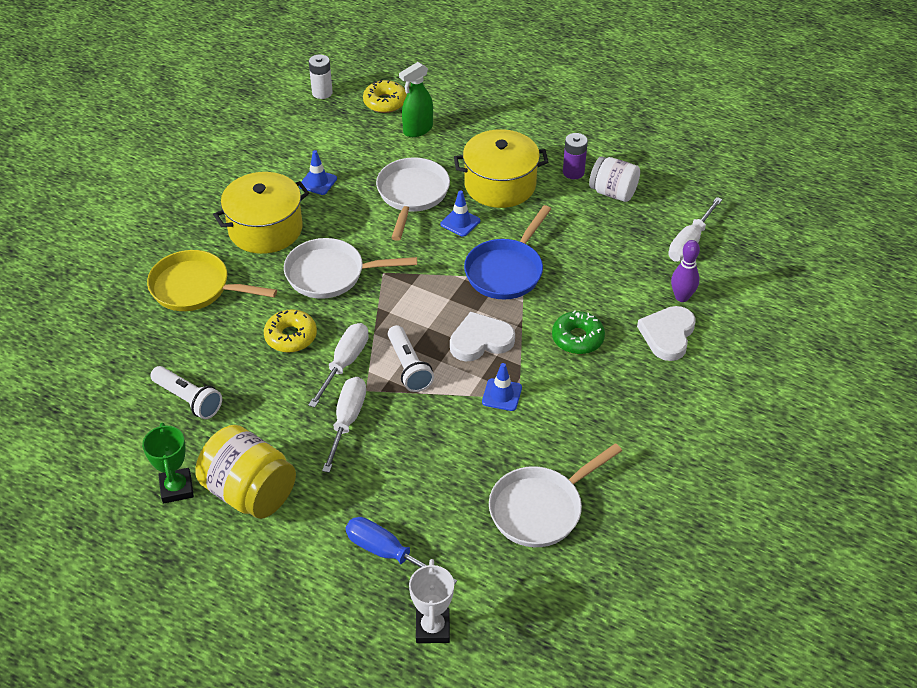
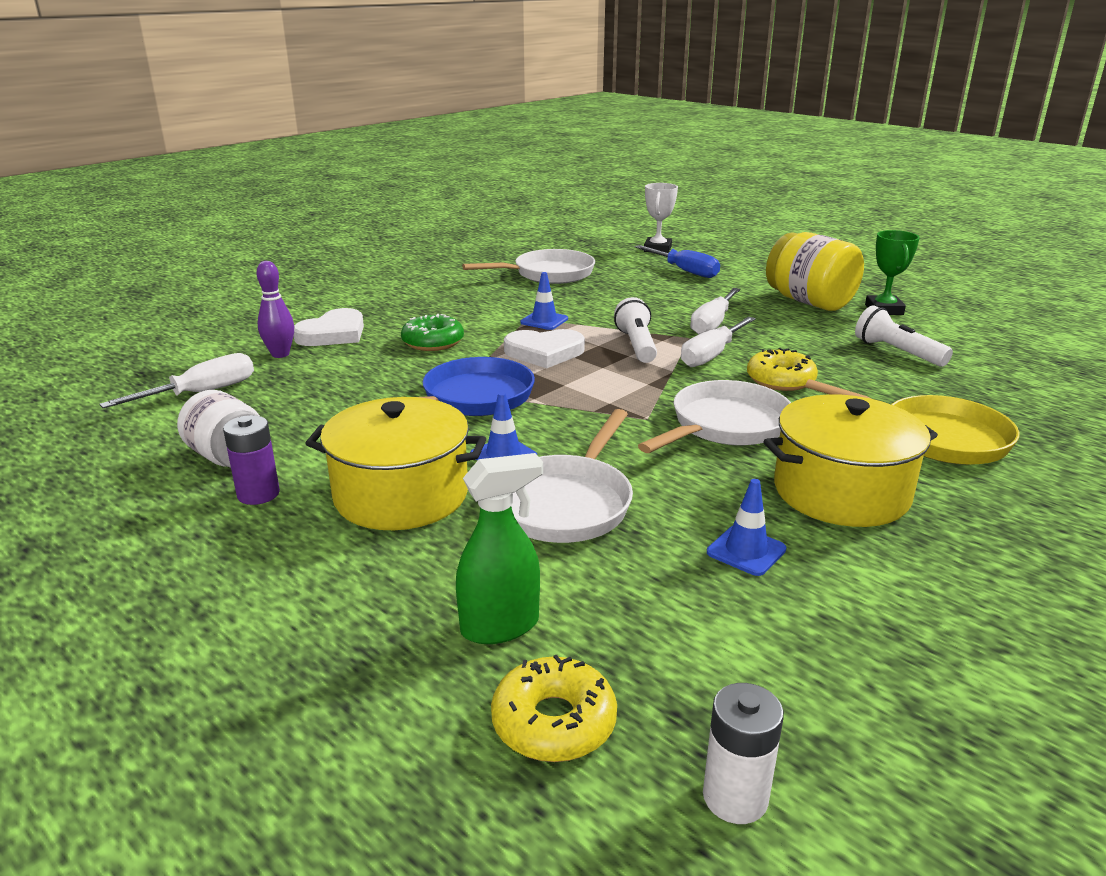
camera: 165 degrees left, 20 degrees down
white pan [284,238,417,299] -> white pan turned 60 degrees counterclockwise [638,380,791,453]

